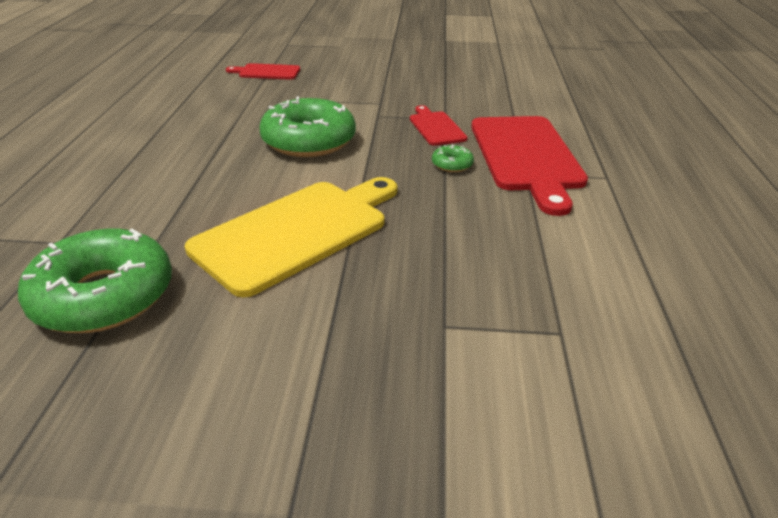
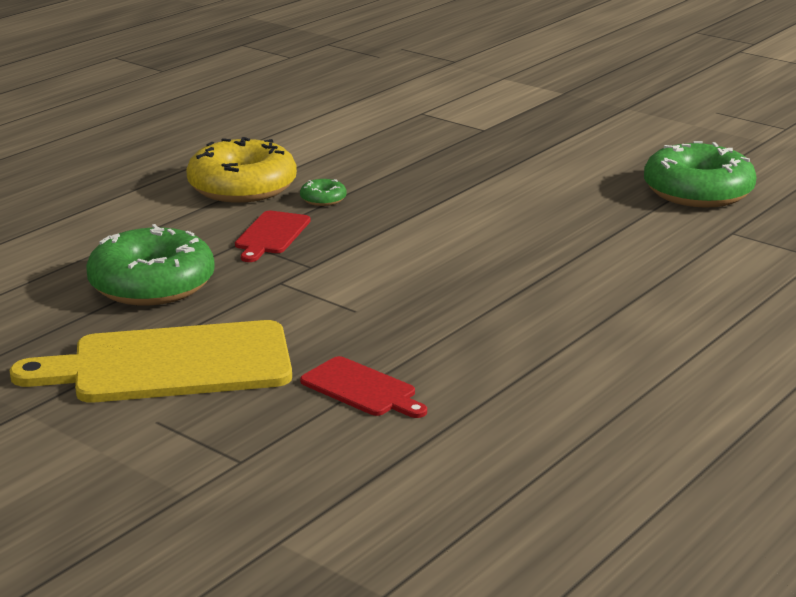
camera: 145 degrees left, 10 degrees down
yellow cutting board [185,177,397,297] -> yellow cutting board moved to [10,320,292,403]
green donut [260,96,356,157] -> green donut moved to [86,224,215,305]
red cutting board [471,116,588,216] -> yellow donut [186,137,297,203]

